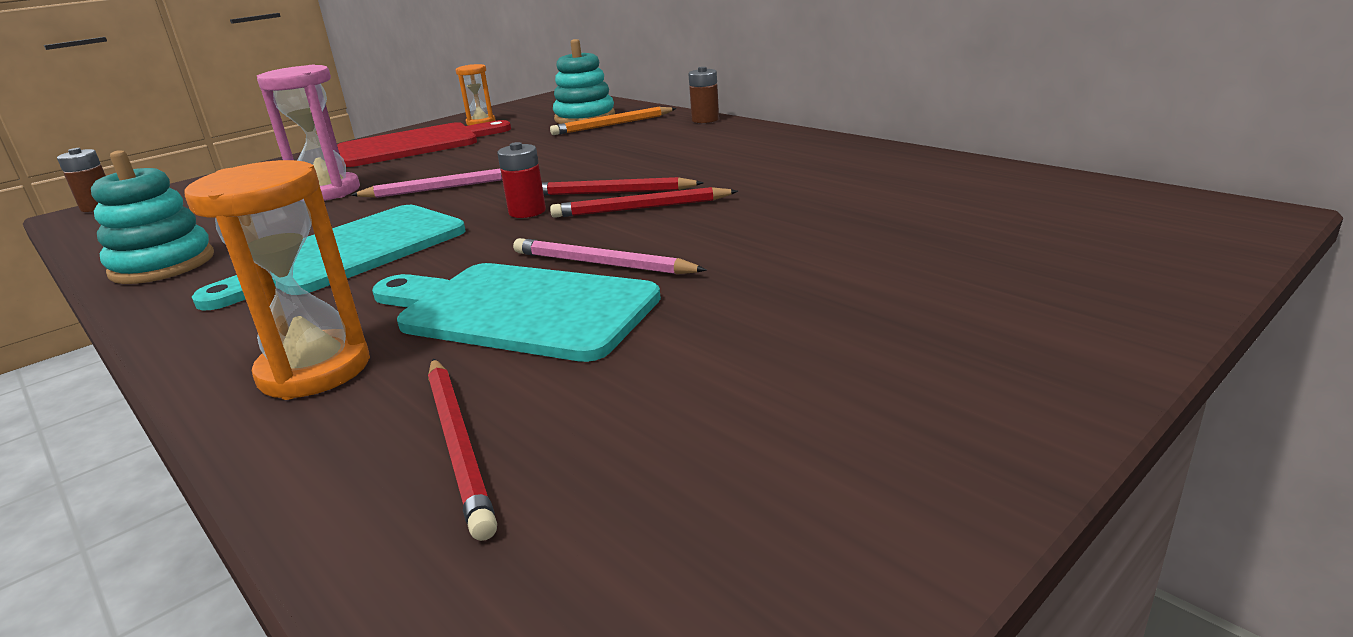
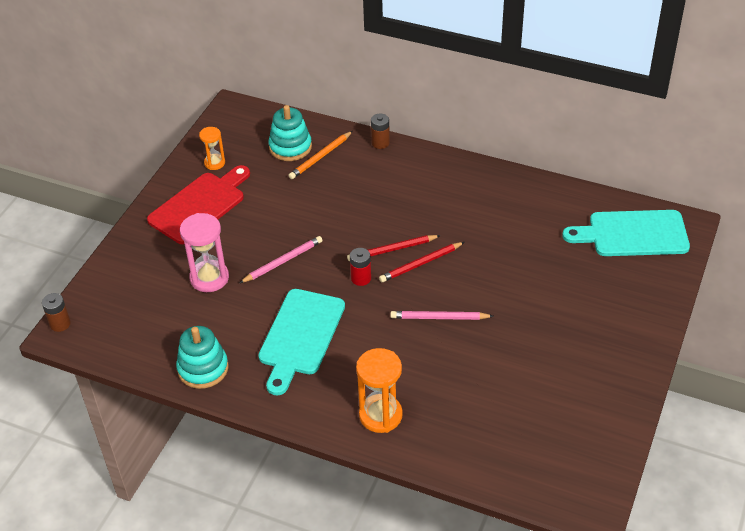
camera: 25 degrees left, 20 degrees up
turquoise cutting board [372,263,661,362] -> turquoise cutting board moved to [562,210,690,256]
red pencil [428,359,497,541] -> none

